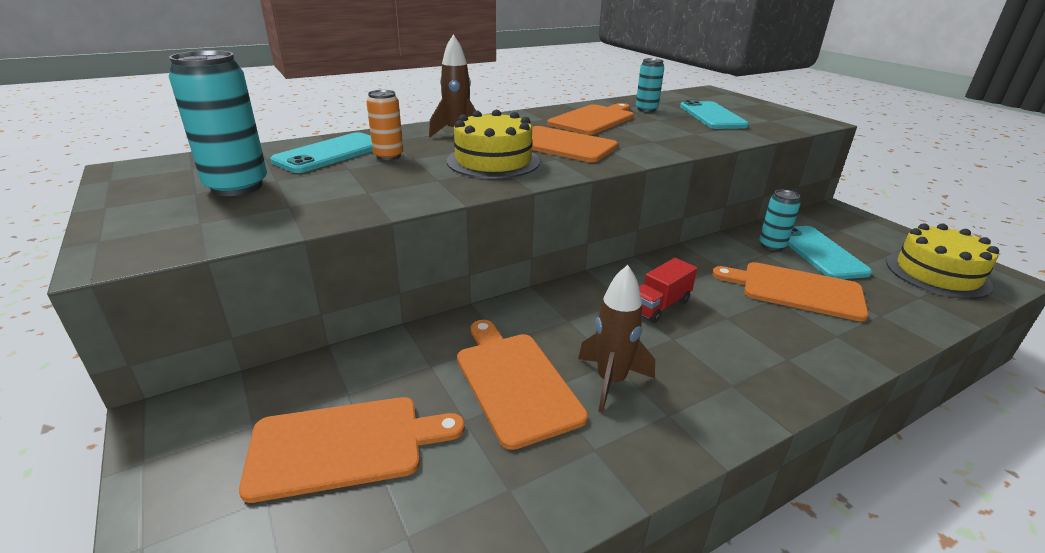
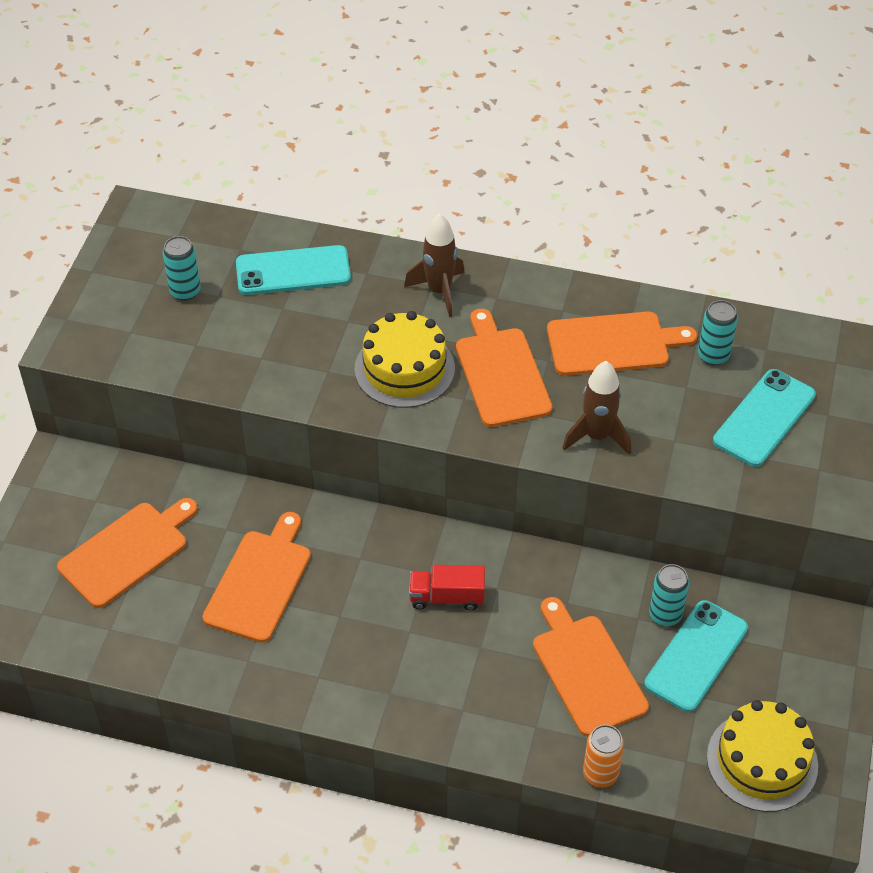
camera: 45 degrees right, 20 degrees up
turquoise can [169,50,267,196] -> turquoise can [163,236,201,301], size x0.58
orange cutting board [239,397,465,503] -> orange cutting board turned 75 degrees counterclockwise [57,498,198,608]
orange can [367,90,403,160] -> orange can moved to [583,725,624,788]
brown rocket [578,265,655,413] -> brown rocket moved to [562,361,631,455]

